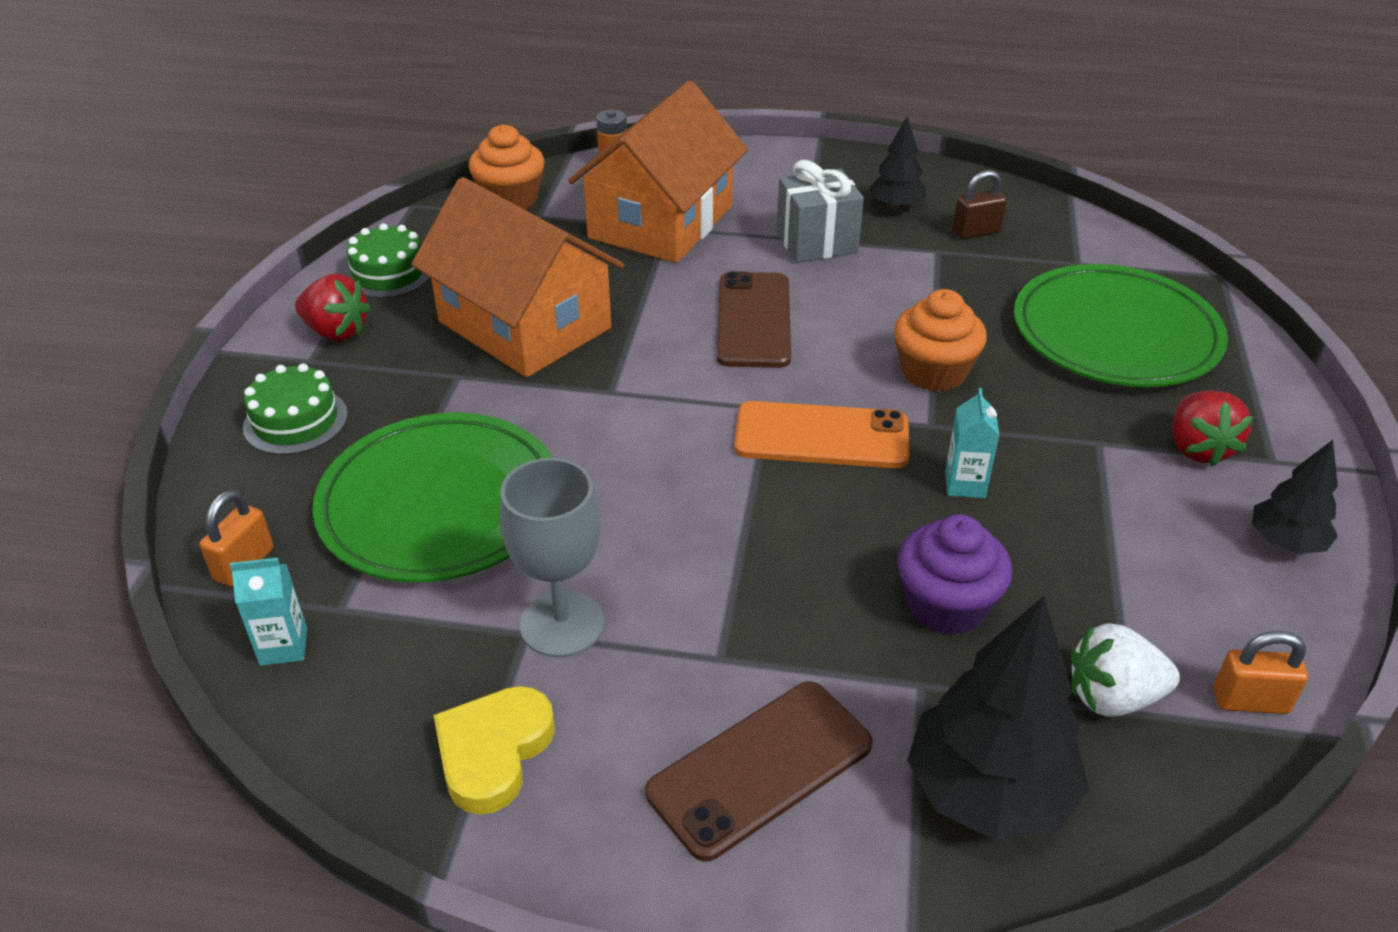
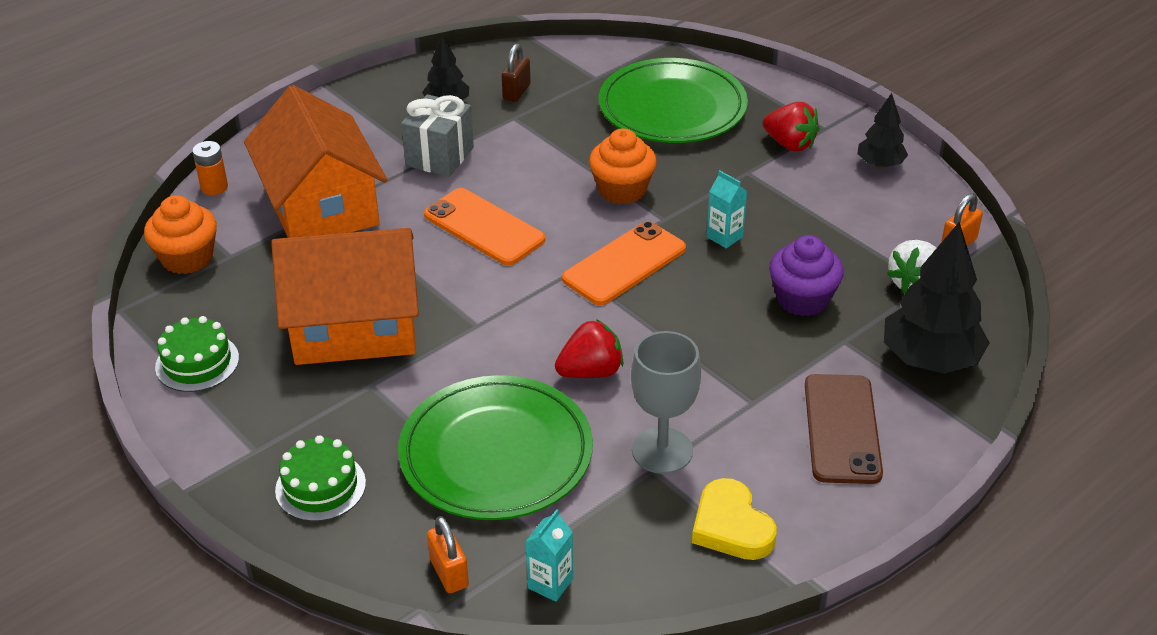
camera: 50 degrees left, 0 degrees up
red strawberry [295,274,371,341] -> red strawberry moved to [555,319,623,378]
brown phone [717,271,791,368] -> orange phone [424,188,545,266]

